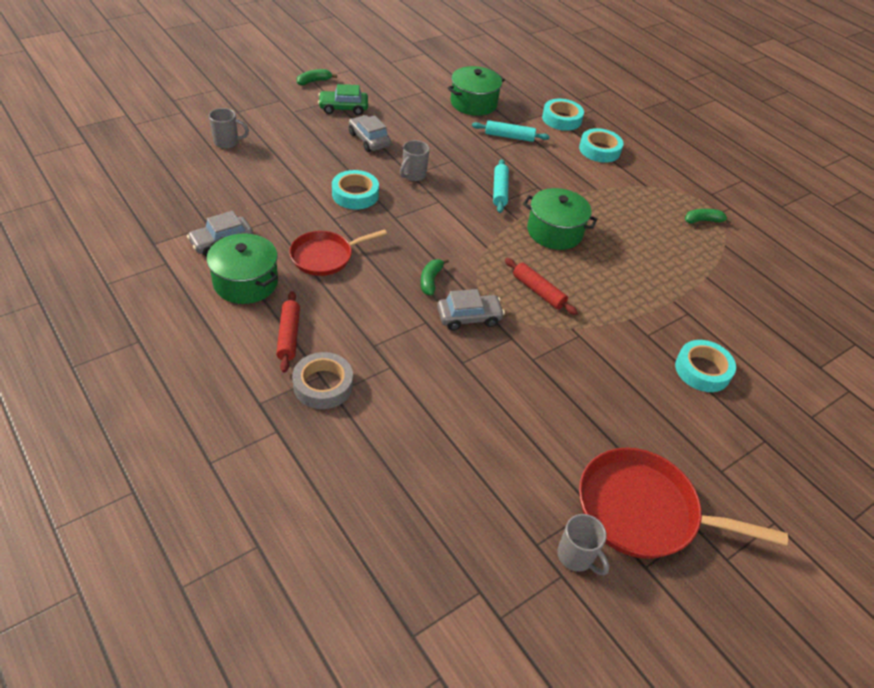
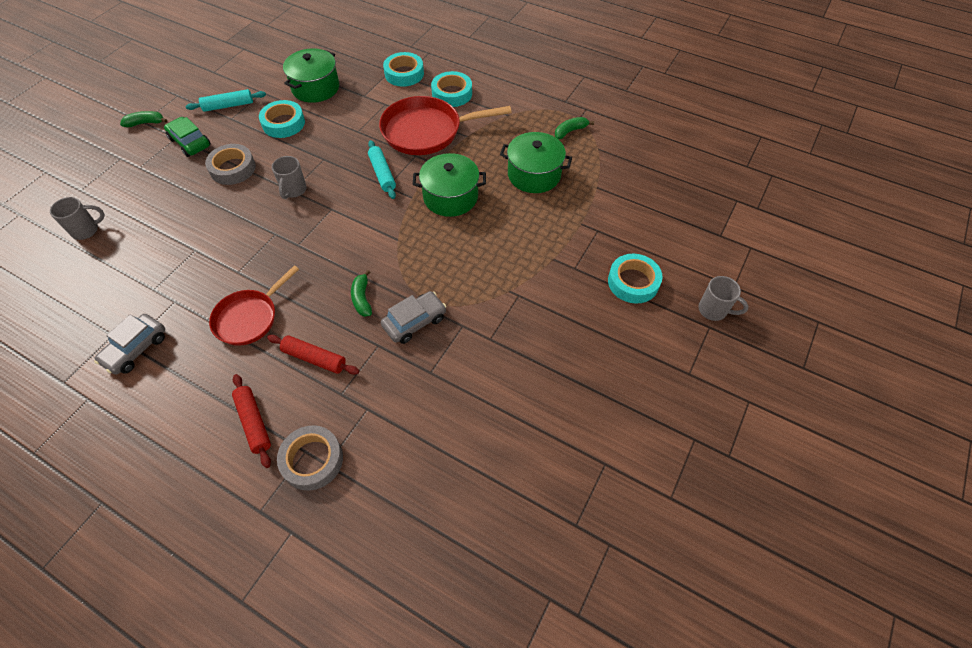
camera: 20 degrees left, 10 degrees up
green pot [207,233,278,304] -> green pot moved to [500,132,572,193]
green banana [297,69,337,85] -> green banana turned 45 degrees clockwise [120,111,167,127]
green car [318,84,368,115] -> green car turned 75 degrees clockwise [164,117,211,157]
turquoise tape [332,170,379,209] -> turquoise tape moved to [259,100,305,138]
grey car [349,115,391,152] -> grey tape [205,144,256,185]
turquoise rolling pin [472,120,550,142] -> turquoise rolling pin moved to [185,89,266,112]
red rolling pin [505,258,578,315] -> red rolling pin moved to [267,335,359,375]
grey mug [557,514,610,575] -> grey mug moved to [699,276,749,321]
red pan [579,448,788,559] -> red pan moved to [379,96,512,155]

